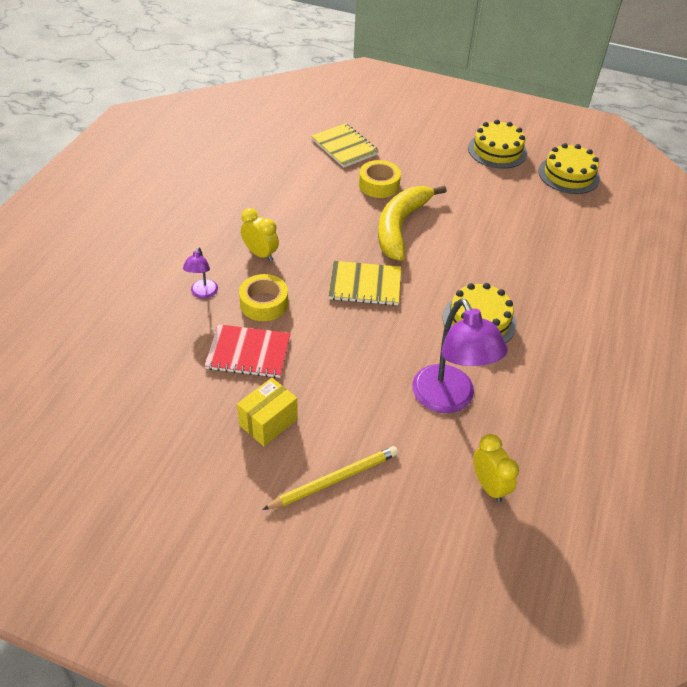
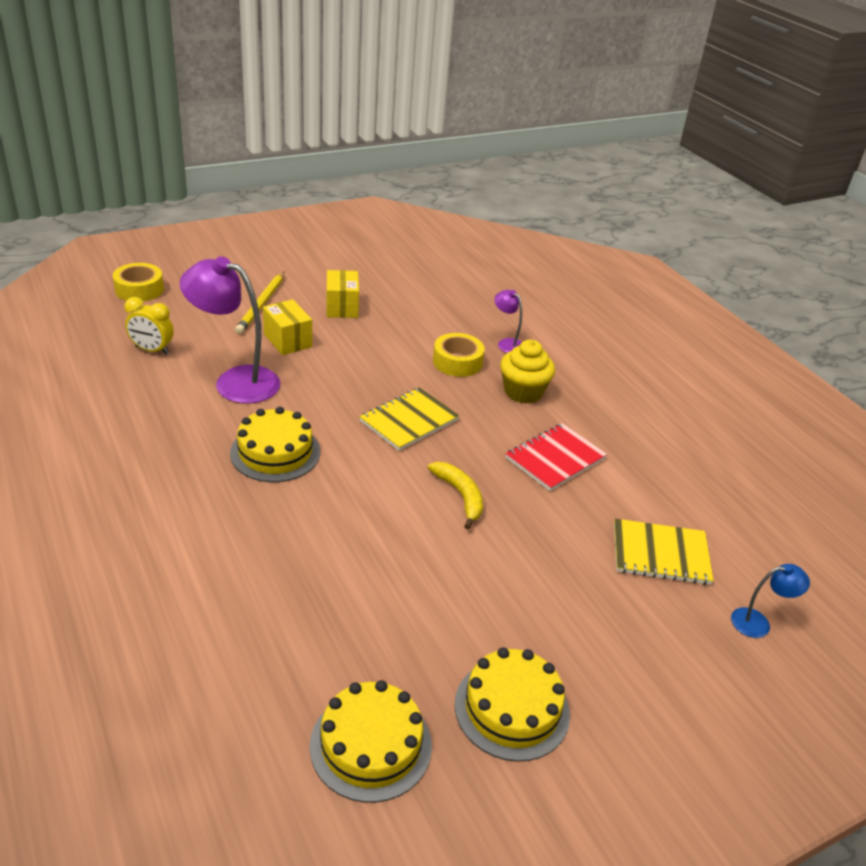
camera: 130 degrees right, 10 degrees down
red notebook [204,324,291,378] -> red notebook moved to [506,423,607,491]
yellow clock [241,208,279,262] -> yellow cupcake [500,340,555,403]
yellow tape [359,160,401,198] -> yellow tape moved to [113,263,164,301]
yellow banana [378,185,447,261] -> yellow banana [428,462,483,529], size x0.56
none -> yellow box [263,299,312,355]
none -> blue lamp [731,564,810,638]

